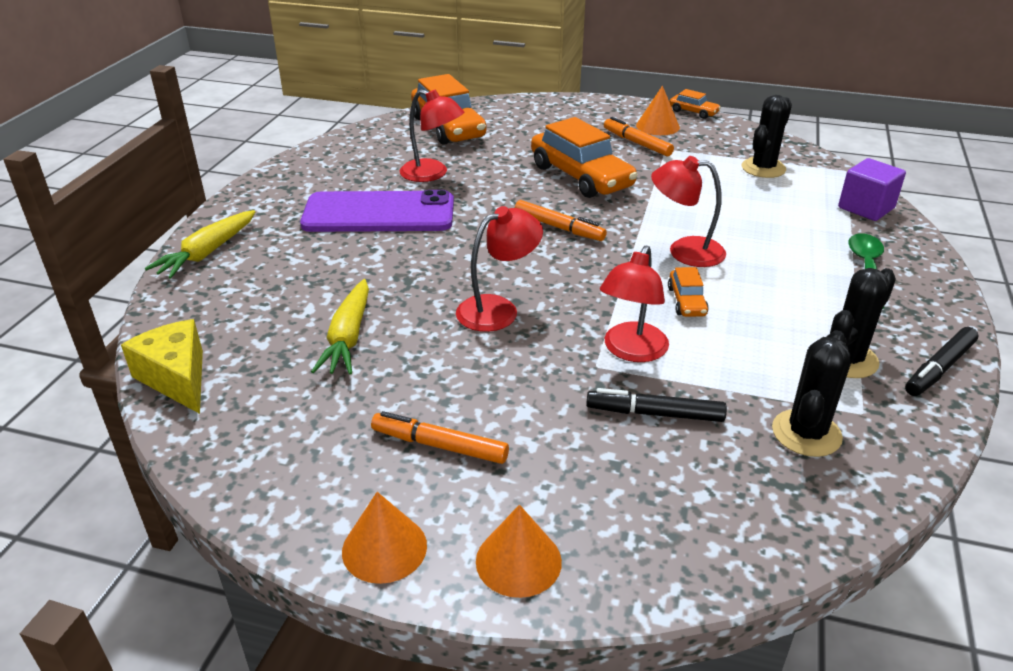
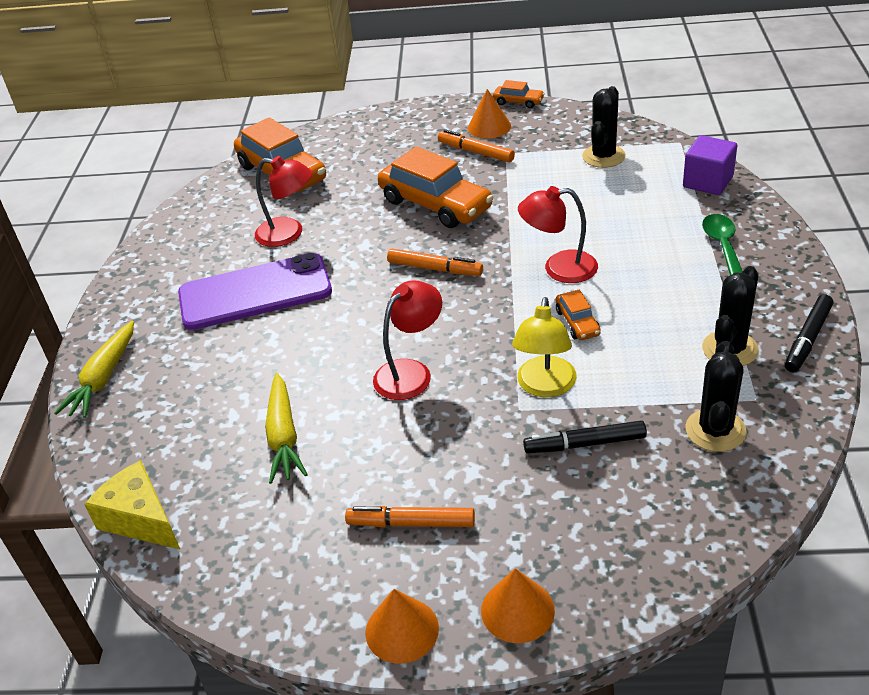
camera: 10 degrees left, 5 degrees up
red lamp [600,246,669,362] -> yellow lamp [512,297,577,397]

